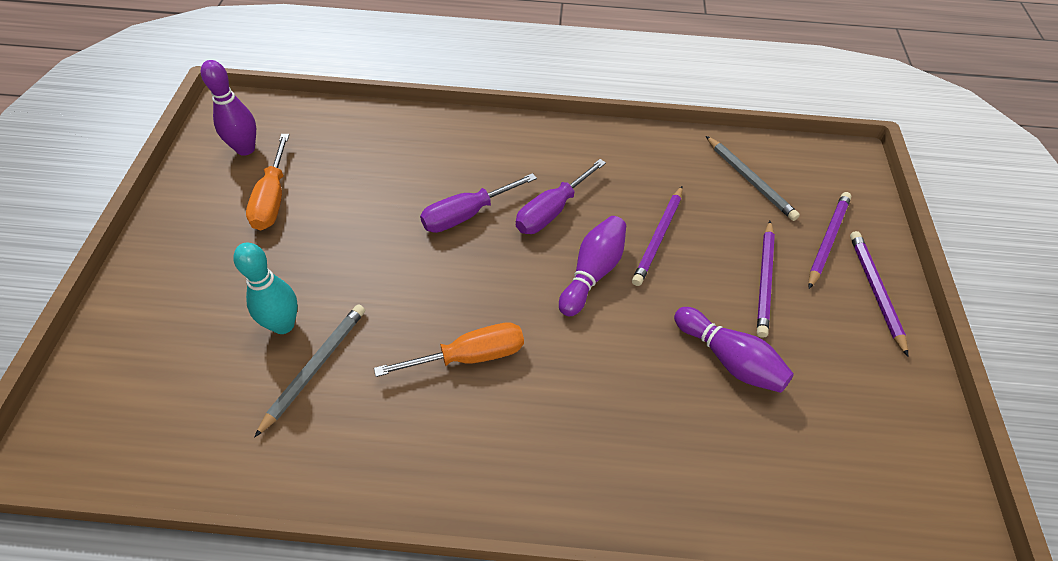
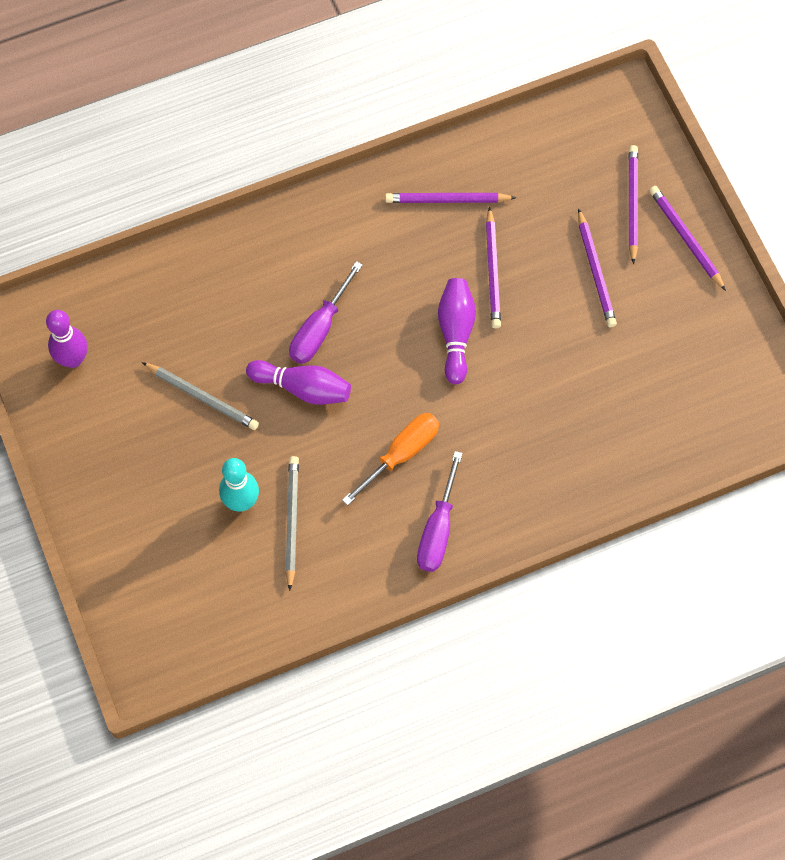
camera: 25 degrees left, 15 degrees up
orange screwdriver [246,134,289,230] -> none
purple screwdriver [516,159,606,234] -> purple screwdriver moved to [417,451,463,572]
purple bowling pin [674,307,794,393] -> purple bowling pin moved to [246,360,351,405]
grey pencil [706,136,800,221] -> grey pencil moved to [142,362,259,430]
none -> purple pencil [385,193,517,203]

